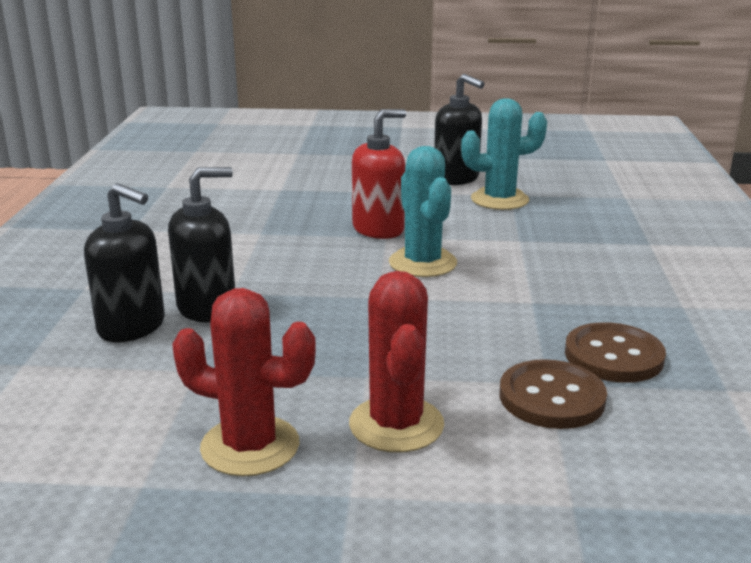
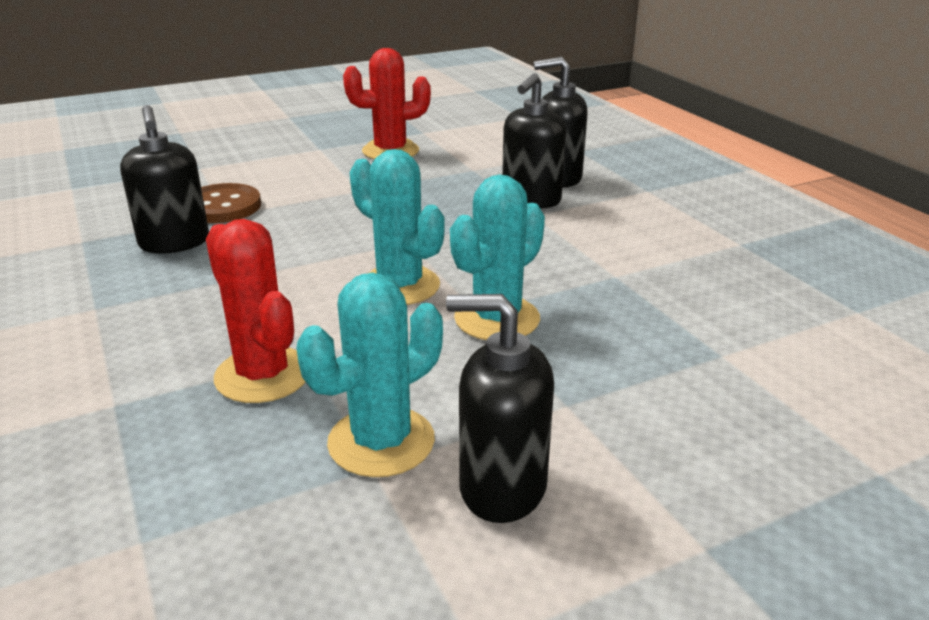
camera: 150 degrees right, 5 degrees up
red cactus [349,271,444,453] -> red cactus moved to [206,219,305,403]
red soap dispenser [352,109,406,239] -> turquoise cactus [450,175,545,340]
brown button [565,322,666,383] -> black soap dispenser [120,105,209,254]

